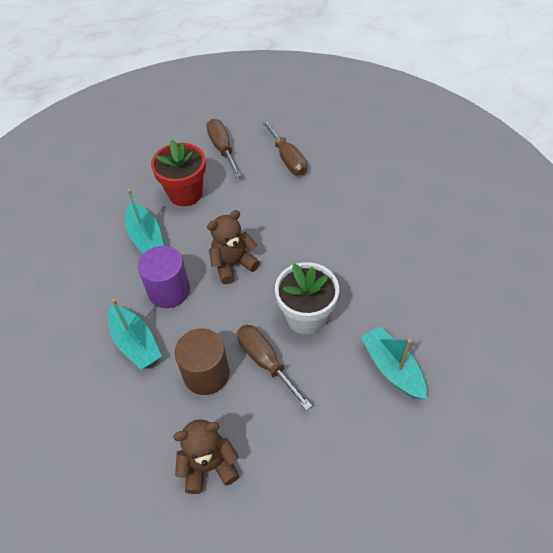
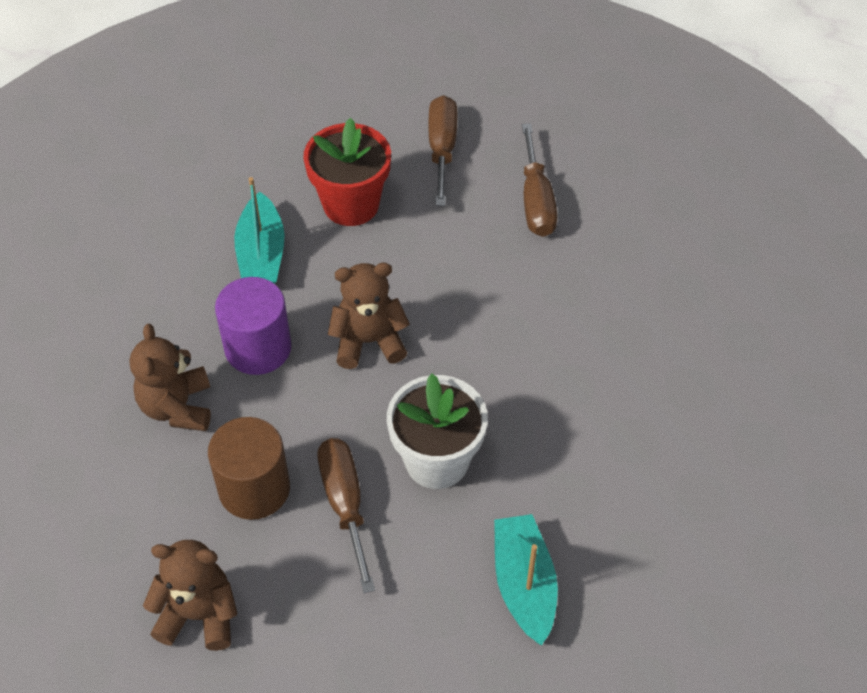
camera: 20 degrees right, 0 degrees up
turquoise boat [108,299,162,370] -> brown teddy bear [129,324,211,431]

